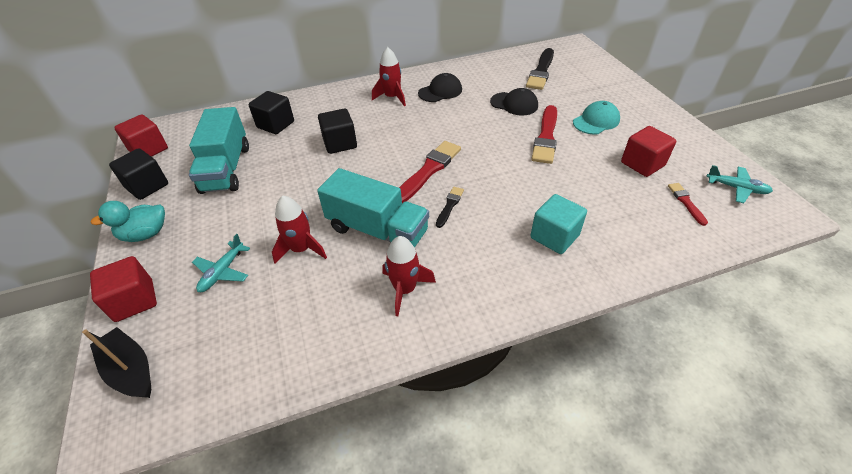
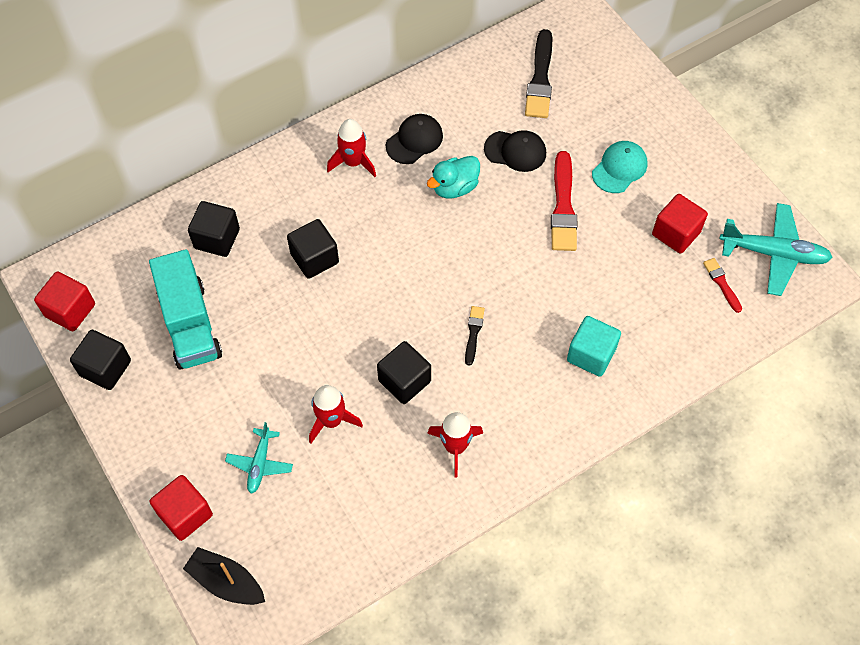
camera: 15 degrees left, 15 degrees up
turquoise duck [90,201,165,242] -> turquoise duck moved to [427,156,480,198]
turquoise truck [317,168,429,247] -> black cube [377,341,431,404]
red brush [399,141,461,203] -> none
turquoise plane [706,165,773,203] -> turquoise plane [719,203,833,296], size x1.73

